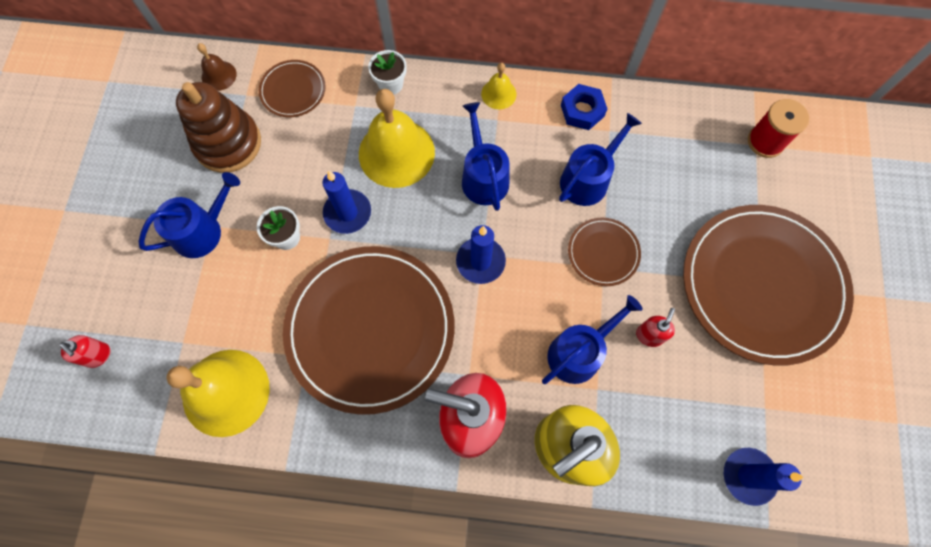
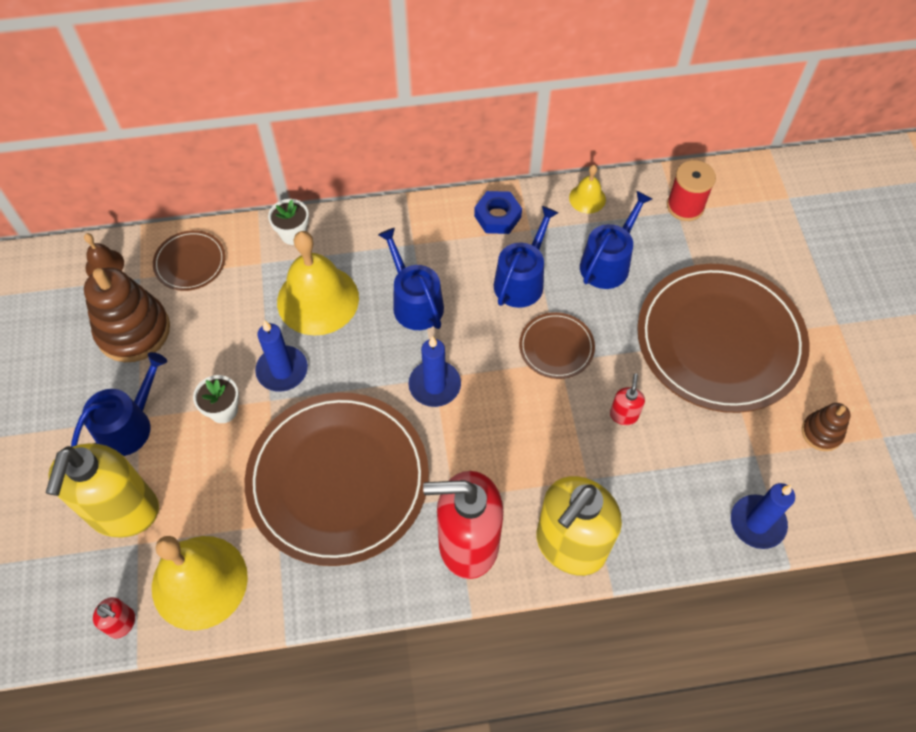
camera: 15 degrees left, 10 degrees down
red soap dispenser [60,335,110,368] -> red soap dispenser moved to [93,597,135,638]
yellow bell [481,63,516,109] -> yellow bell moved to [569,165,606,213]
blue watering can [542,295,643,384] -> blue watering can moved to [580,191,652,289]
none -> yellow soap dispenser [46,443,159,537]
none -> brown stacking toy [802,403,851,451]

